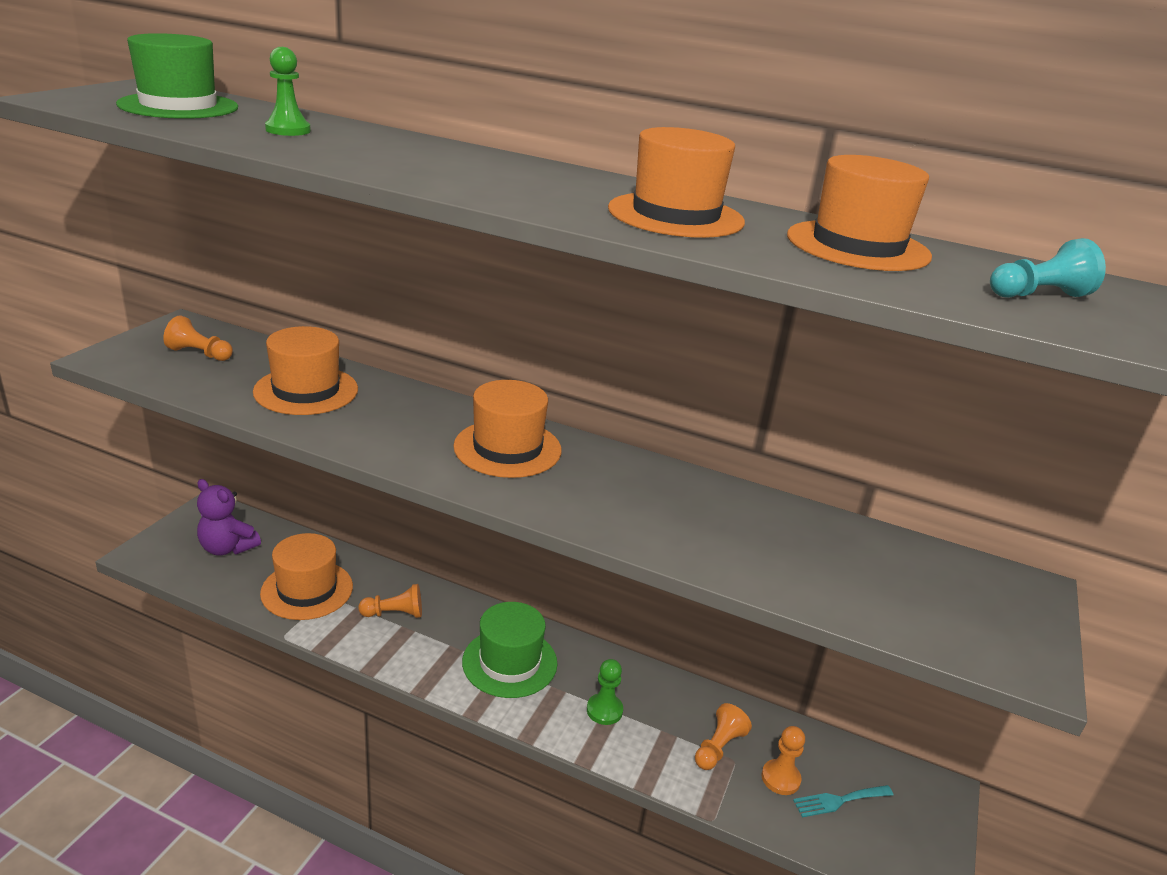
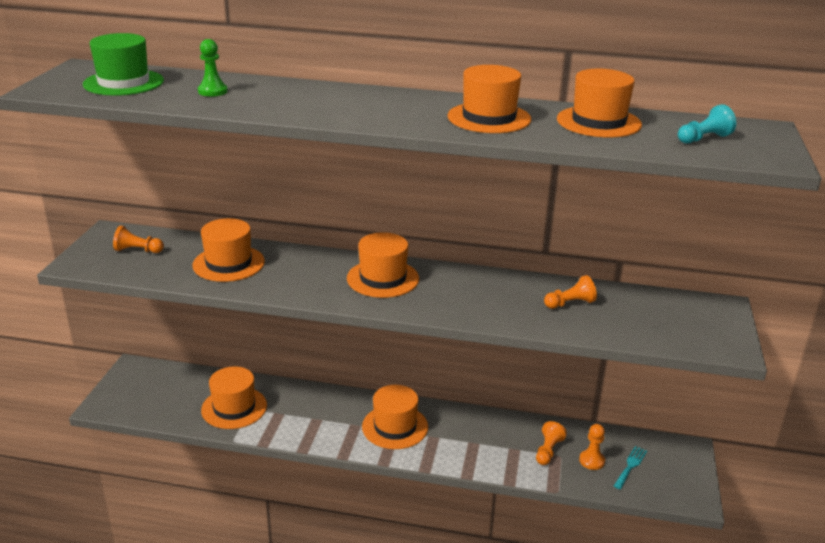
camera: 10 degrees left, 0 degrees up
purple teddy bear [197,479,261,556] -> none
orange pawn [358,584,422,618] -> orange pawn moved to [544,275,597,309]
green hat [462,602,558,698] -> orange hat [362,385,428,449]
green pawn [587,659,623,725] -> none
turquoise fork [793,785,893,817] -> turquoise fork turned 150 degrees clockwise [614,446,647,489]

